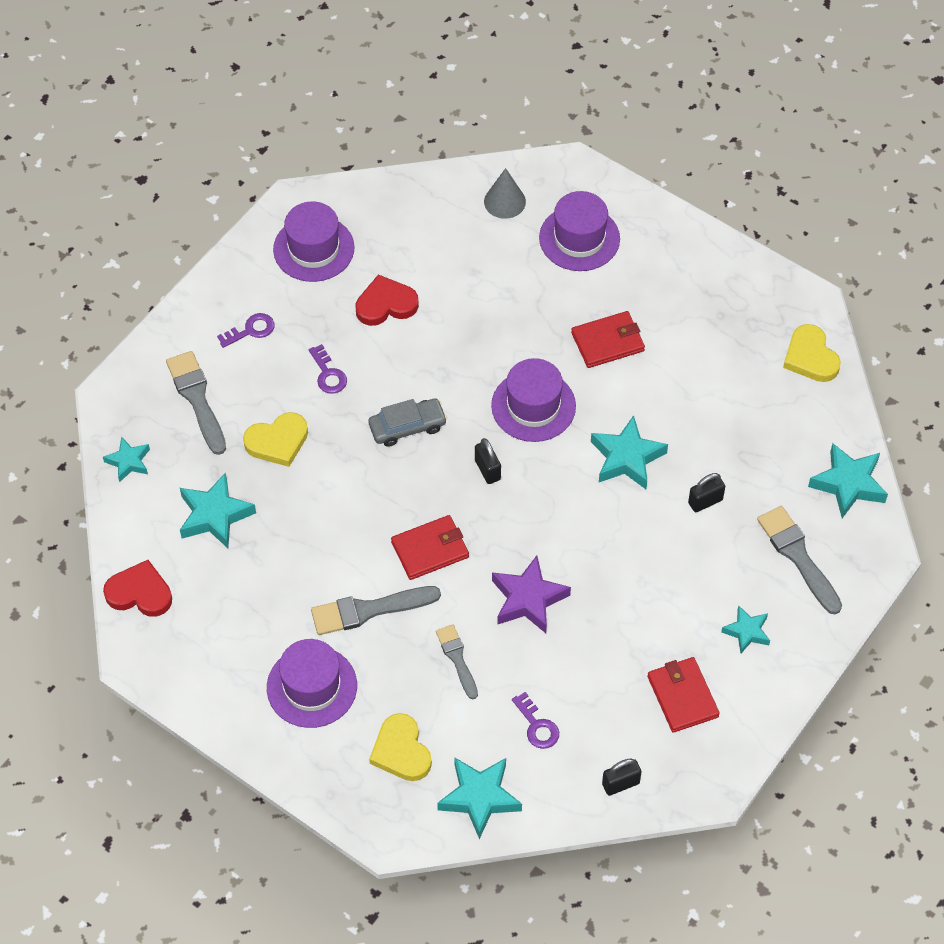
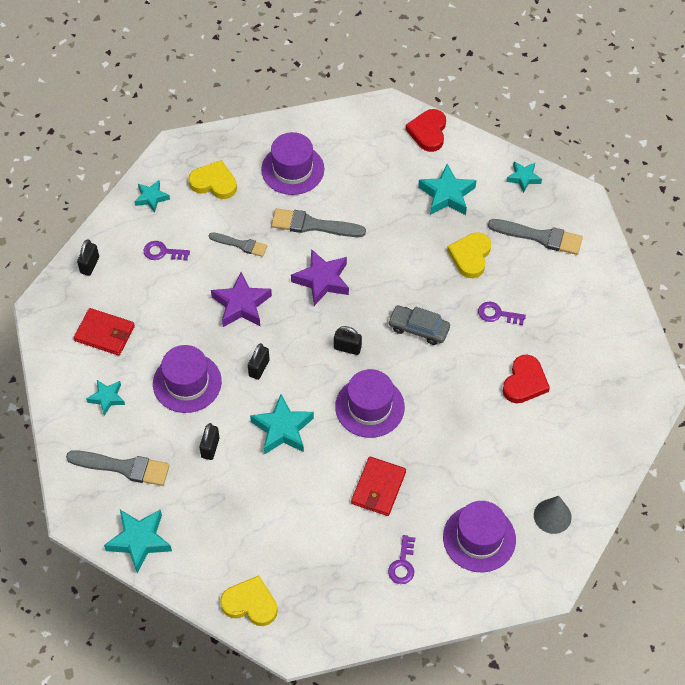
camera: 130 degrees right, 0 degrees up
red heart [103,560,172,617] -> red heart turned 135 degrees clockwise [406,109,446,152]
purple key [217,313,274,348] -> purple key moved to [388,535,415,584]
purple hat [273,201,354,282] -> purple hat moved to [153,345,222,413]
grey brush [311,586,441,635] -> grey brush turned 105 degrees counterclockwise [271,208,366,237]
grey car [368,398,447,447] -> grey car turned 90 degrees clockwise [388,305,450,345]
red wallet [391,515,469,580] -> purple star [291,249,349,306]
turquoise star [437,757,522,839] -> turquoise star [134,180,170,212], size x0.61
none -> black padlock [248,343,270,380]

